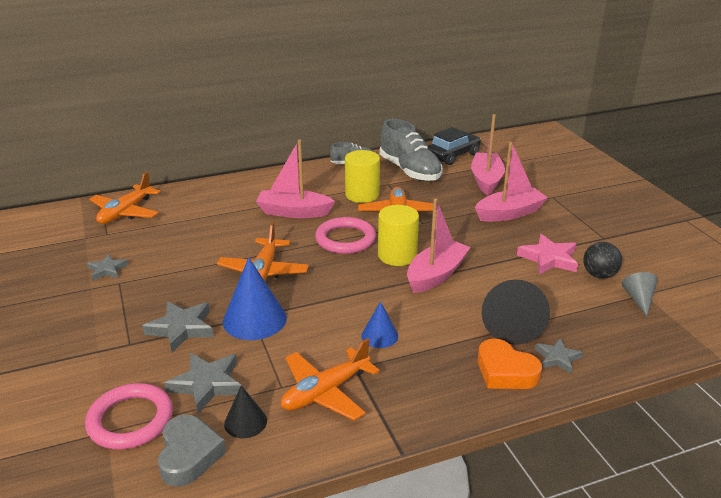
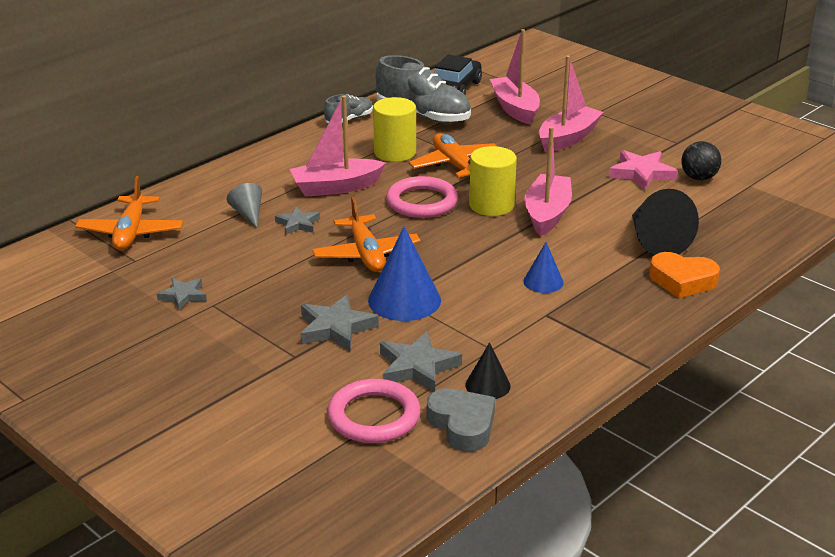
camera: 25 degrees left, 0 degrees up
orange plane [281,338,380,420] -> none
grey star [535,338,583,374] -> grey star moved to [275,206,320,235]
grey cone [621,272,658,316] -> grey cone moved to [227,183,262,228]

